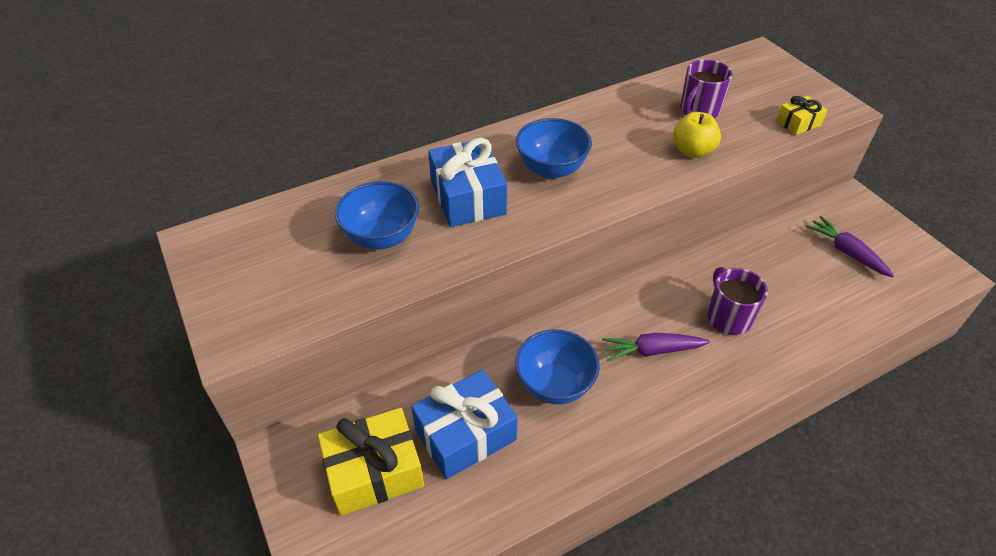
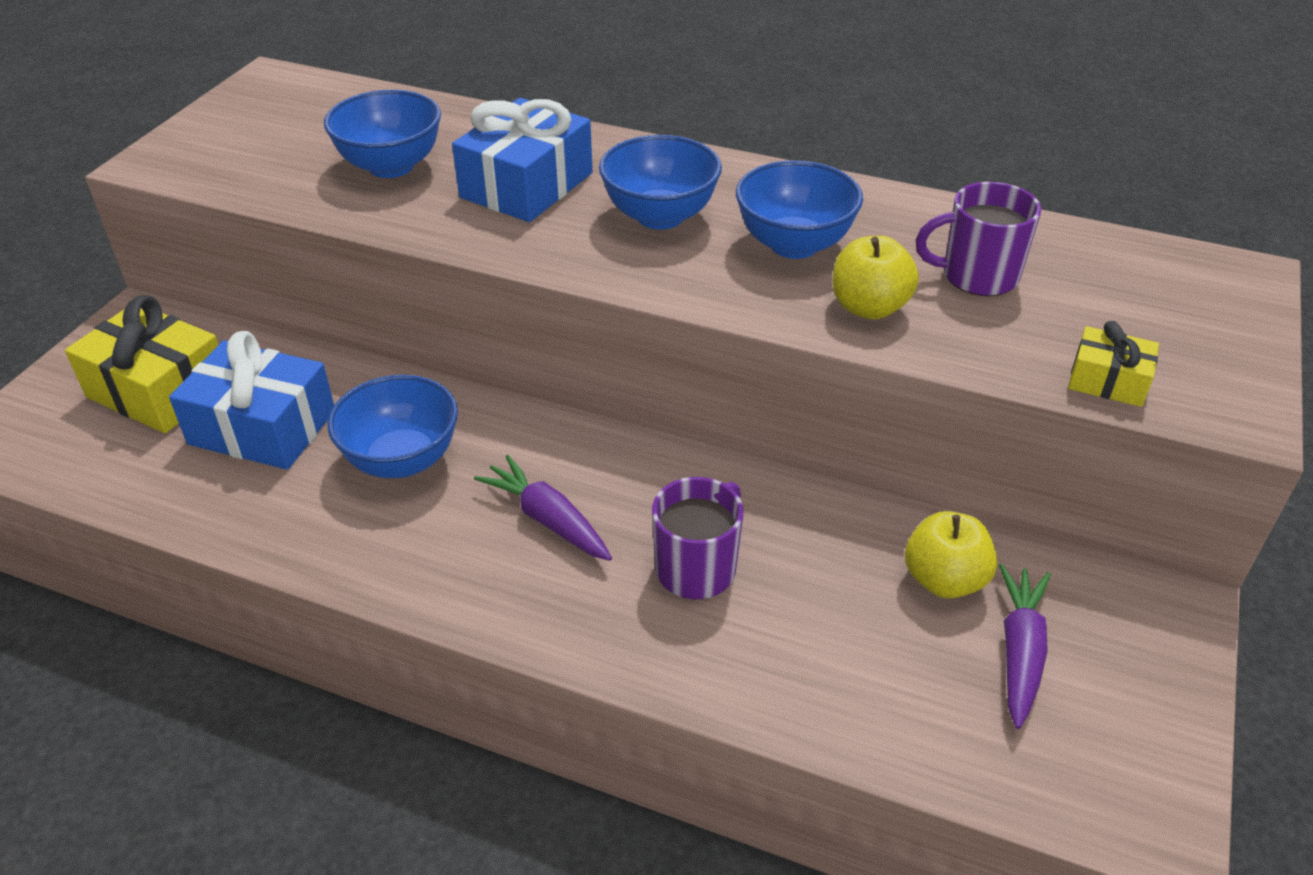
camera: 50 degrees right, 5 degrees down
none -> blue bowl [736,160,863,259]
none -> yellow apple [905,511,997,599]

